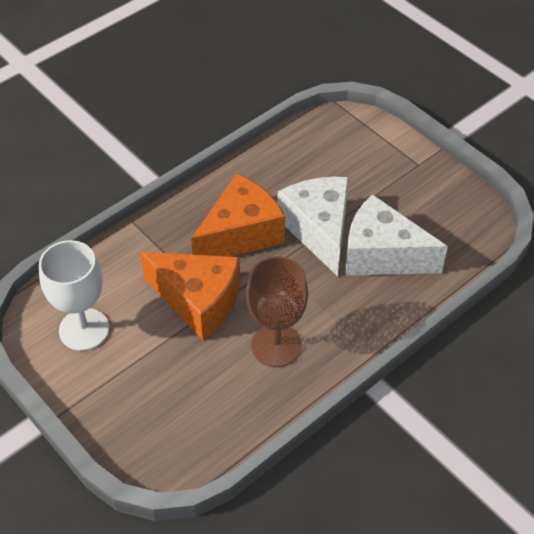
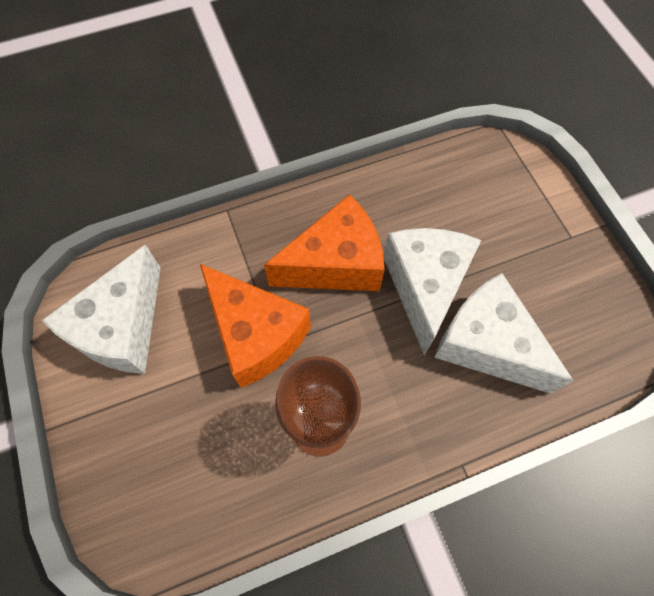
camera: 20 degrees right, 15 degrees up
white goblet [39,240,109,351] -> white cheese [42,245,161,374]

